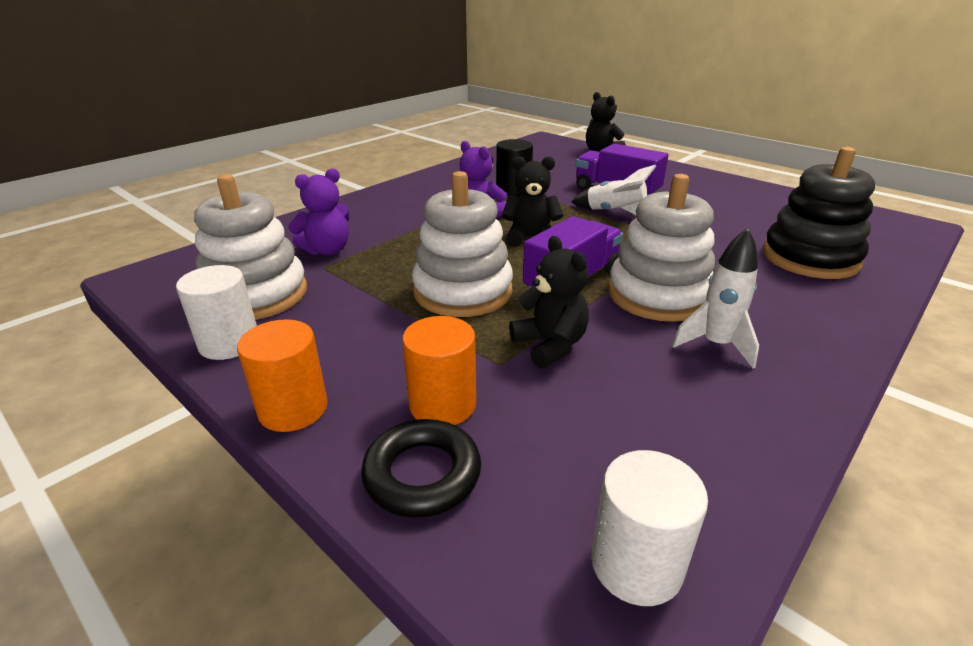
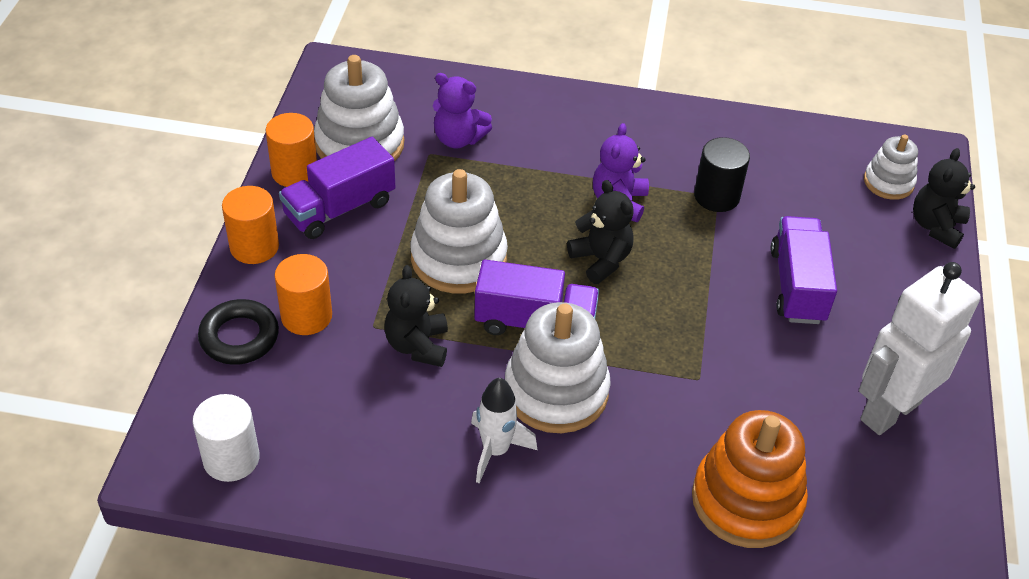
camera: 55 degrees right, 15 degrees up
white cylinder [176,265,257,360] -> orange cylinder [266,113,317,187]
black teddy bear [509,236,589,369] -> black teddy bear turned 150 degrees clockwise [384,265,448,367]
white rocket [571,165,656,215] -> none
black stacking toy [762,147,875,279] -> orange stacking toy [692,410,808,548]
none -> purple truck [279,137,395,239]
none -> white robot [859,262,981,435]
none -> white stacking toy [864,134,918,200]

